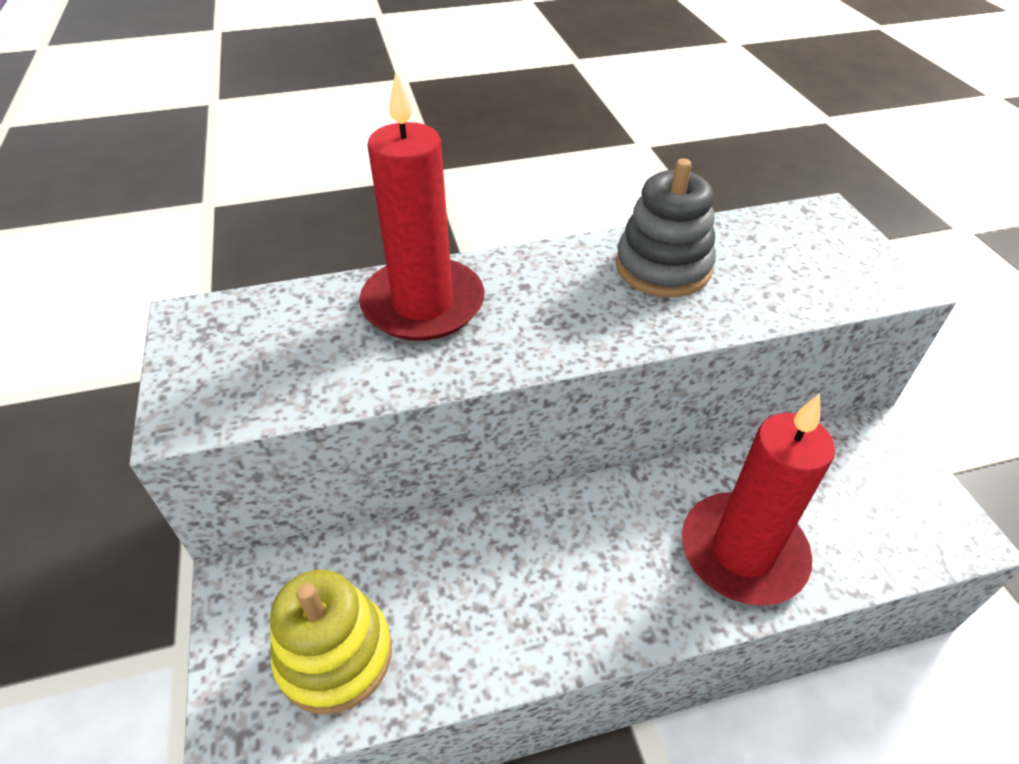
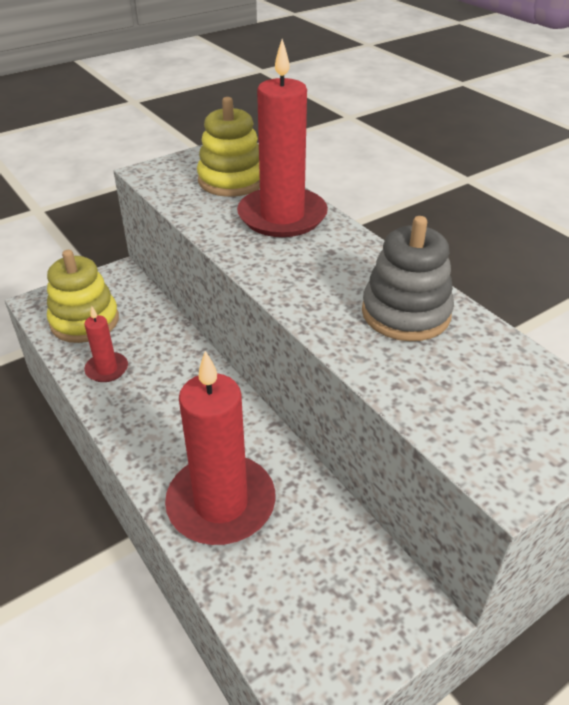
camera: 70 degrees right, 5 degrees down
none -> red candle [84,306,128,382]
none -> yellow stacking toy [197,97,260,197]

